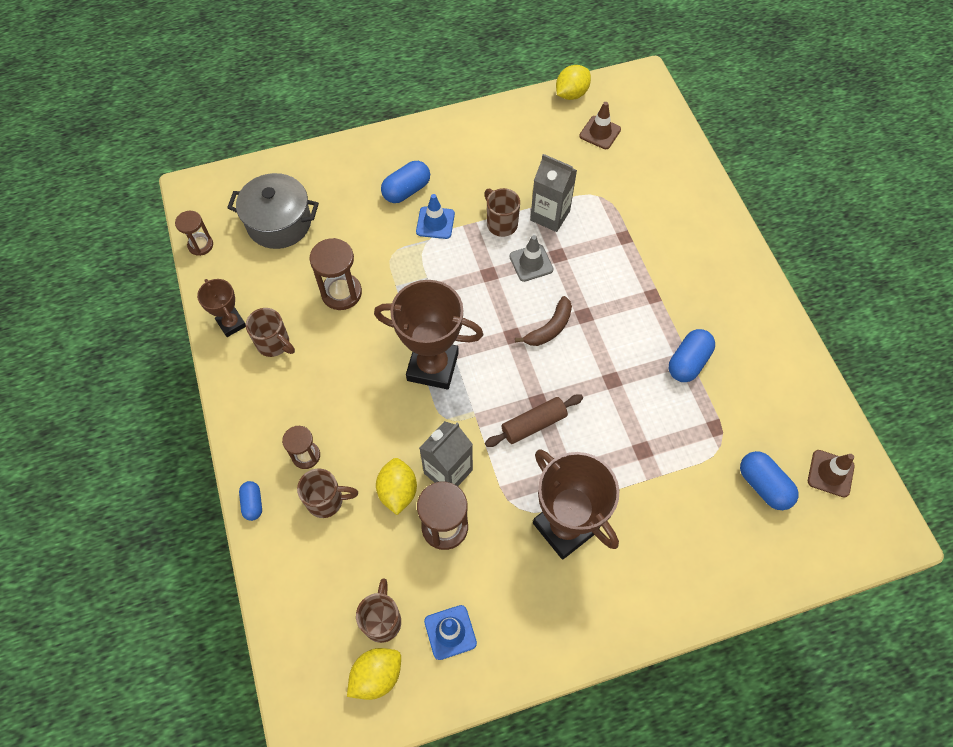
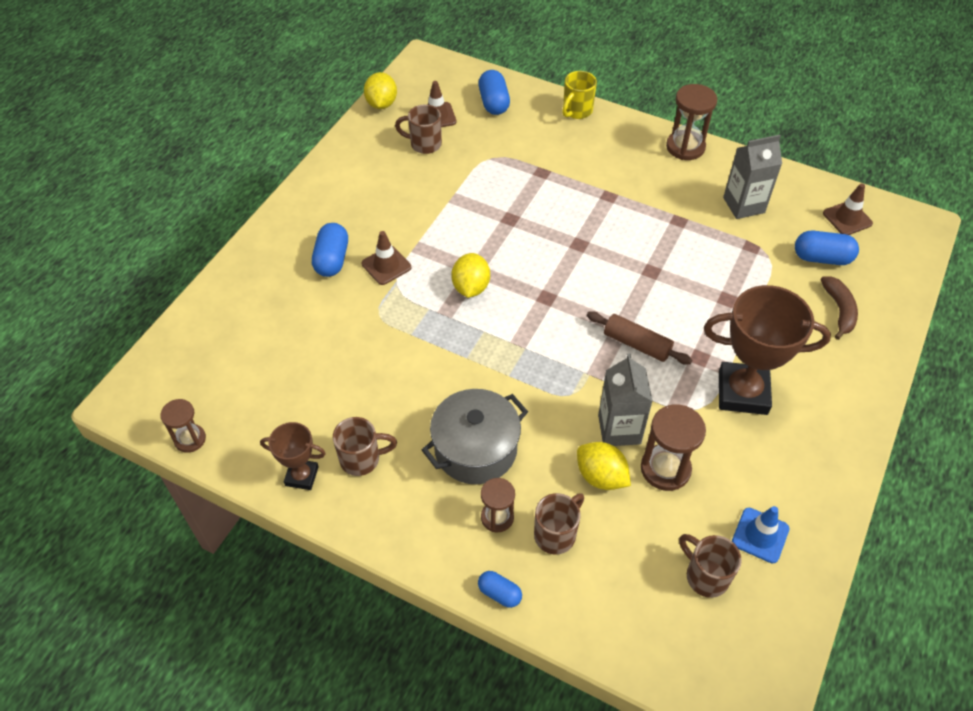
camera: 45 degrees left, 10 degrees down
grey pot [227,173,319,249] -> grey pot moved to [422,389,528,484]
brown hourglass [310,238,362,310] -> brown hourglass moved to [666,84,717,160]
yellow lemon [347,648,401,700] -> yellow lemon moved to [451,253,490,298]
brown trophy [374,280,483,389] -> none
blue traffic cone [416,194,455,239] -> brown traffic cone [362,231,411,285]
brown mug [484,188,520,237] -> brown mug moved to [395,104,442,154]
brown rolling pin [485,394,583,447] -> brown rolling pin turned 75 degrees counterclockwise [587,311,692,365]
grey traffic cone [509,235,553,282] -> none
brown banana [515,296,572,346] -> brown banana moved to [821,276,858,340]
grey carton [530,154,577,232] -> grey carton moved to [723,135,782,219]
blue capsule [669,329,715,382] -> blue capsule moved to [478,70,510,115]
none -> yellow mug [562,71,597,119]

